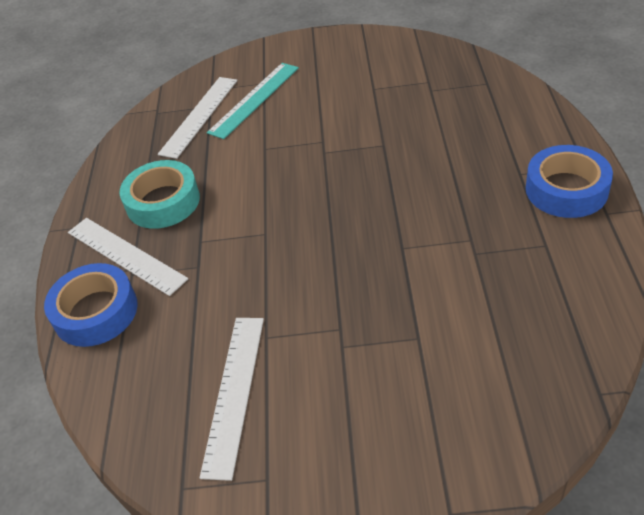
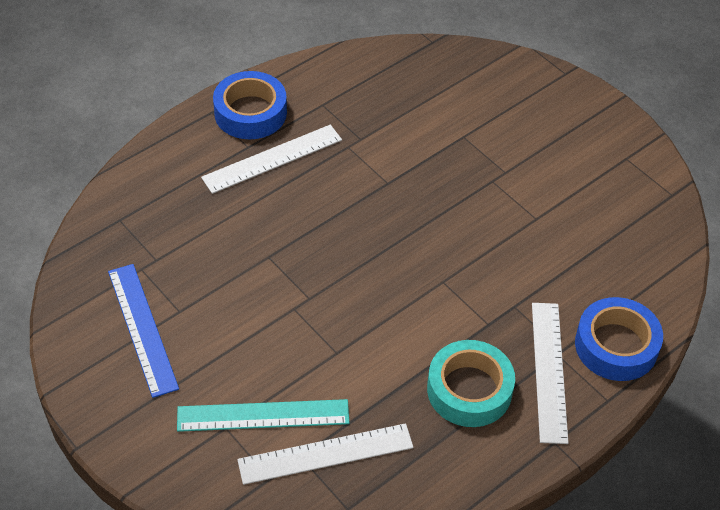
camera: 135 degrees left, 5 degrees up
white ruler [200,318,264,481] -> white ruler moved to [201,125,342,194]
none -> blue ruler [108,264,179,398]

